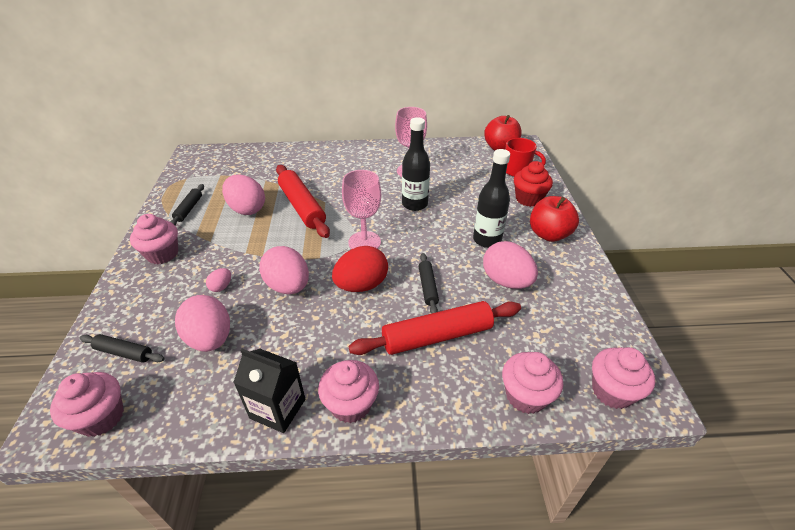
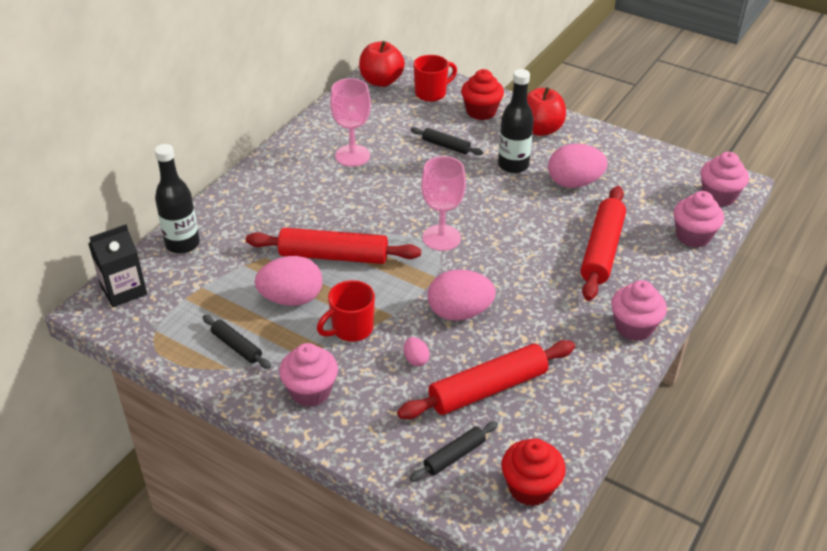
camera: 55 degrees left, 0 degrees up
pink cupcake [50,372,124,437] -> red cupcake [501,438,566,506]
pink egg [175,295,230,352] -> red rolling pin [397,340,575,419]
black carton [233,349,305,433] -> black carton moved to [89,224,147,307]
red egg [332,246,388,292] -> none
black bottle [402,117,430,211] -> black bottle moved to [154,144,200,254]
black rolling pin [419,253,439,314] -> black rolling pin moved to [411,127,483,155]
none -> red mug [317,280,375,342]

